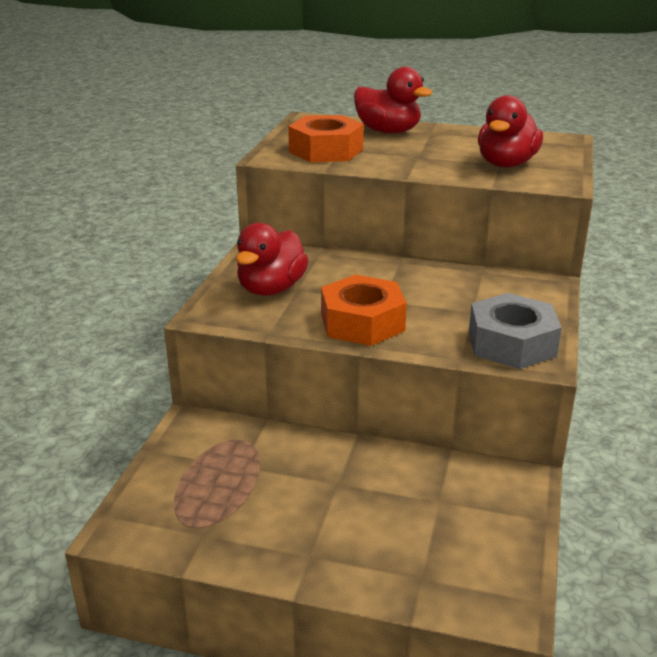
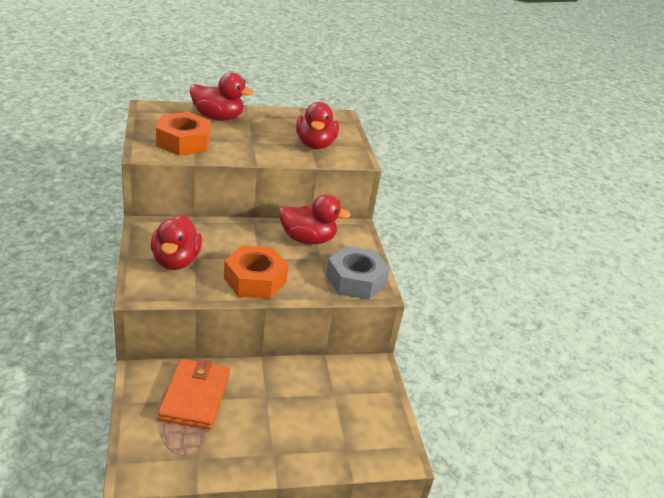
camera: 30 degrees left, 5 degrees up
none -> orange wallet [158,359,230,430]
none -> red duck [279,194,351,244]

